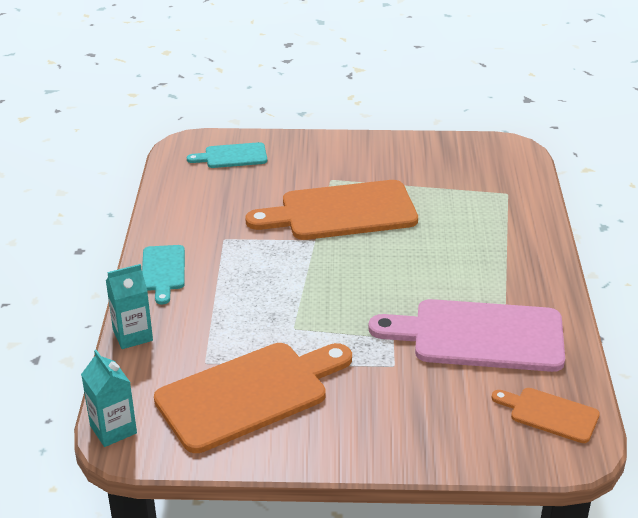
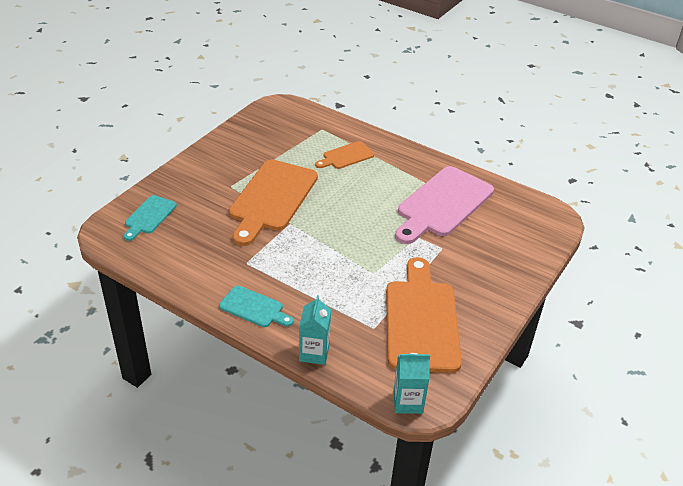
camera: 60 degrees left, 5 degrees up
orange cutting board [492,388,600,443] -> orange cutting board moved to [315,141,374,169]

